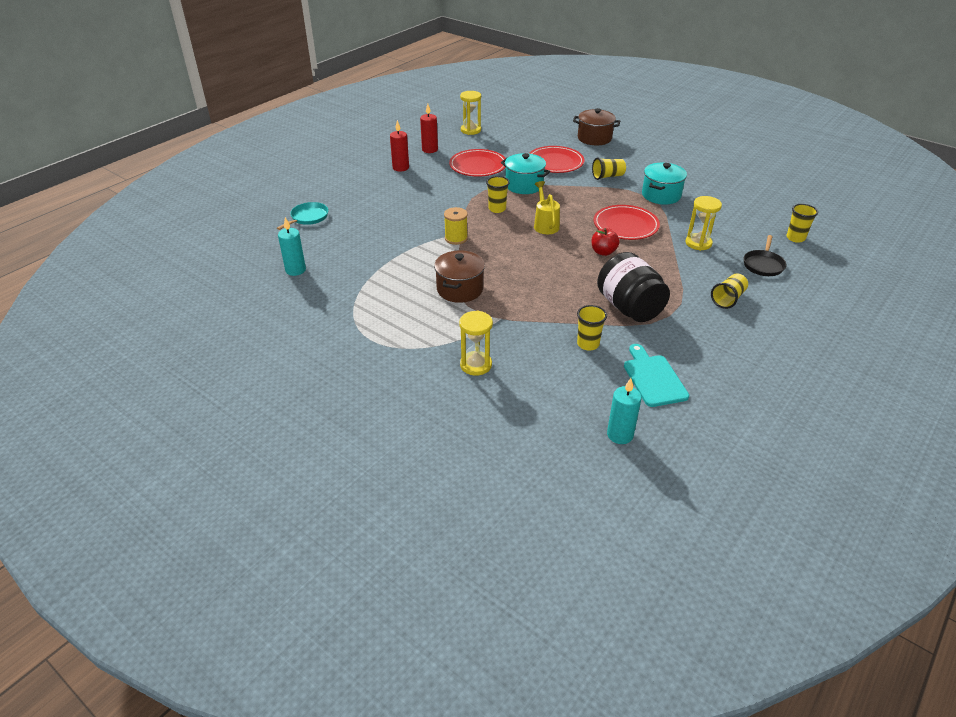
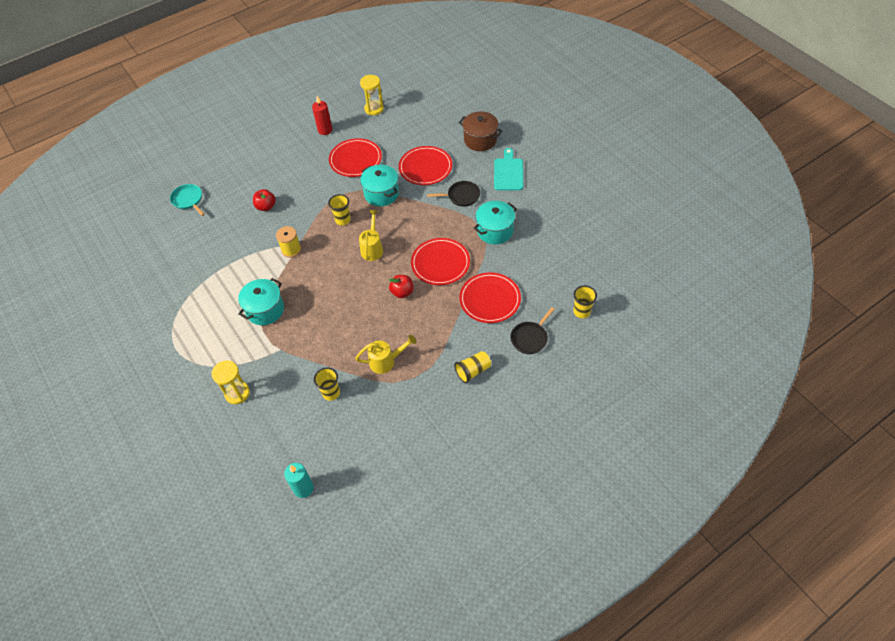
camera: 20 degrees right, 15 degrees up
turquoise pan [277,202,329,230] -> turquoise pan turned 90 degrees counterclockwise [170,184,205,216]
turquoise candle [278,217,306,276] -> none
red candle [390,120,409,172] -> none
brown pot [434,250,485,303] -> turquoise pot [238,278,284,325]
yellow cup [592,158,626,180] -> black pan [427,181,480,207]
black jar [597,252,670,322] -> yellow watering can [355,335,417,374]
turquoise cutting board [624,344,689,407] -> turquoise cutting board moved to [494,148,523,190]
yellow hourglass [686,196,722,251] -> red plate [459,273,521,323]
none -> red apple [253,189,276,211]

